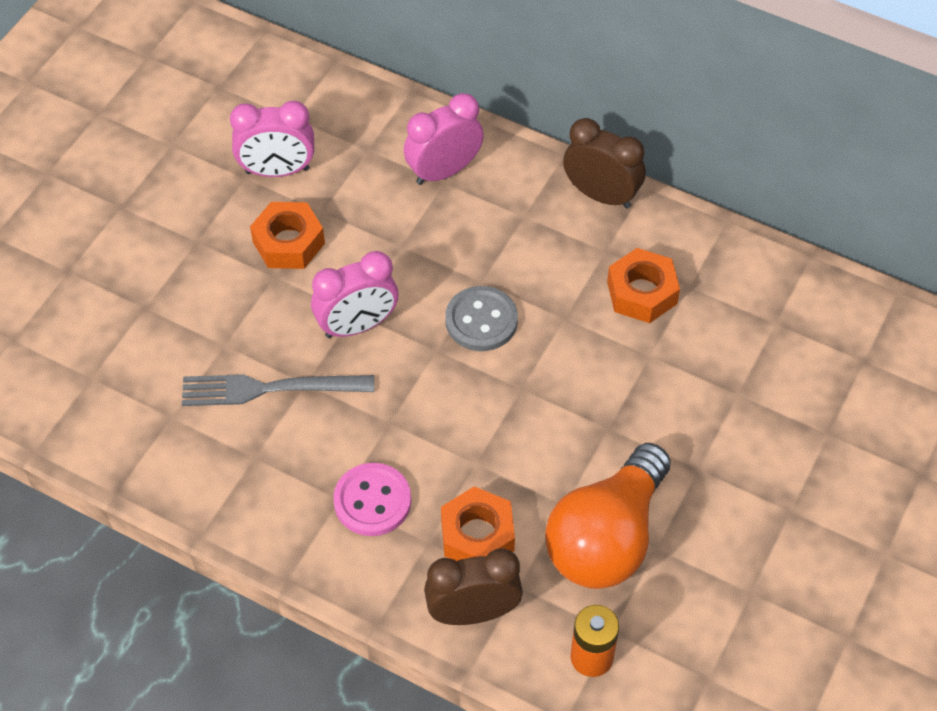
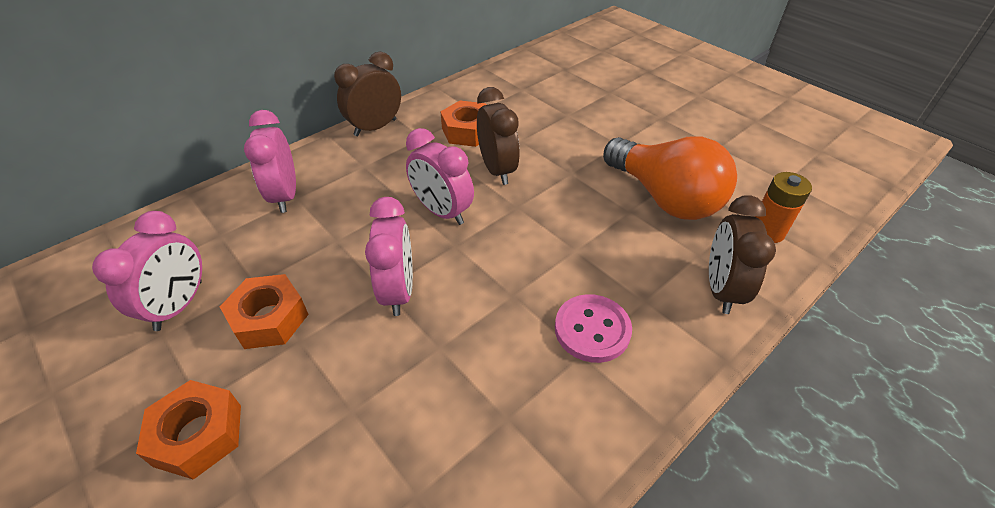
camera: 70 degrees left, 10 degrees down
grey fork [182,374,374,406] -> none
orange nut [441,486,515,561] -> orange nut moved to [136,380,241,480]
grey button [445,286,518,351] -> pink clock [406,128,474,225]
none -> brown clock [477,87,520,185]

